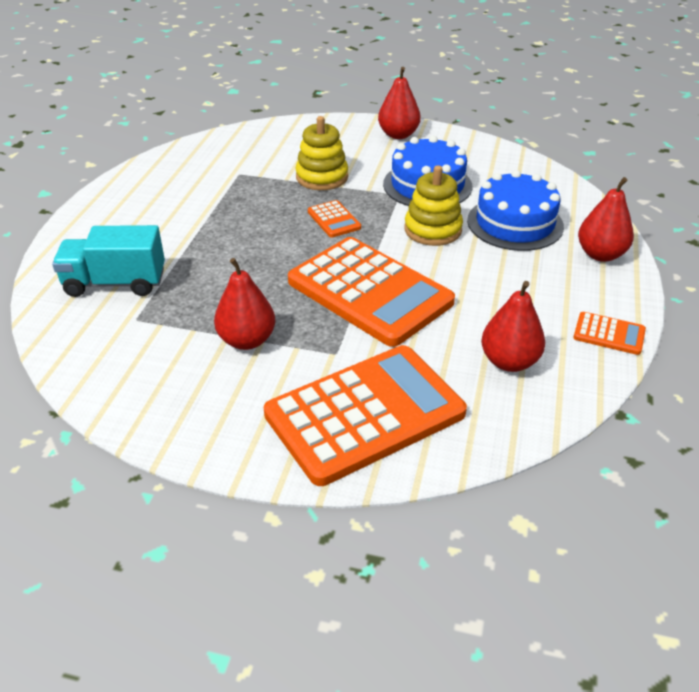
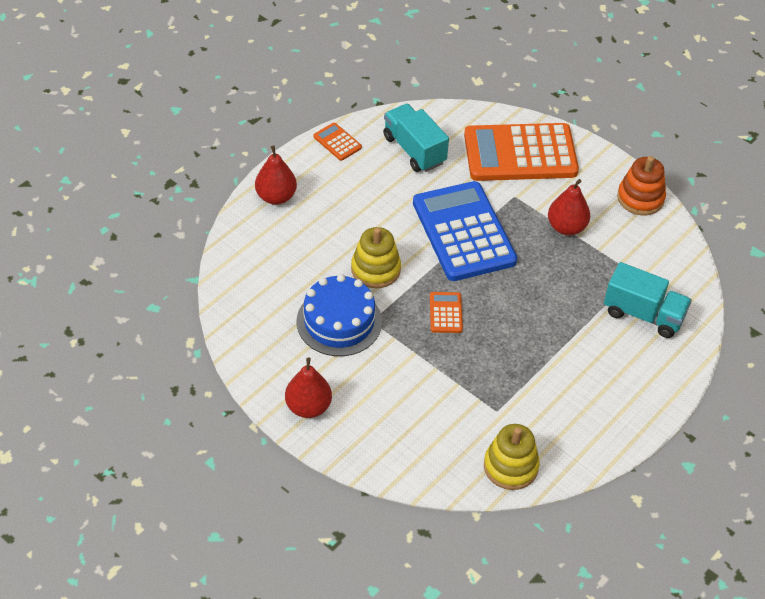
camera: 155 degrees left, 10 degrees up
orange calculator [288,237,455,347] -> blue calculator [413,181,517,281]
yellow stacking toy [295,116,348,190] -> yellow stacking toy moved to [484,424,540,490]
blue cake [467,170,564,251] -> none
red pear [481,281,545,372] -> turquoise truck [383,104,449,172]
none -> orange stacking toy [617,156,666,215]

